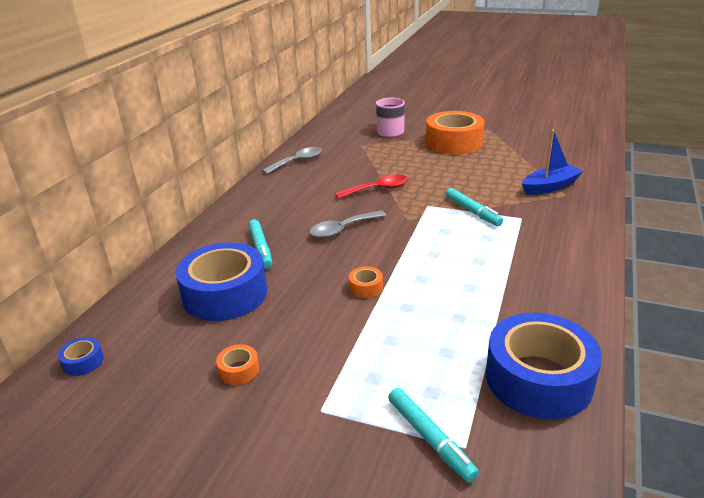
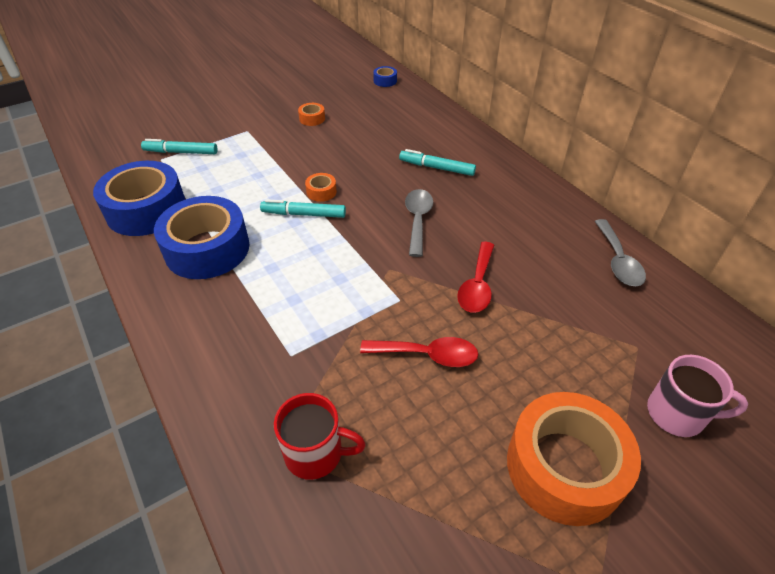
camera: 125 degrees right, 15 degrees up
blue tape [176,242,267,321] -> blue tape moved to [154,196,249,279]
turquoise marker [445,188,503,226] -> turquoise marker moved to [260,199,346,218]
blue boat [522,129,583,195] -> red mug [274,393,366,480]
none -> red spoon [360,337,478,367]

